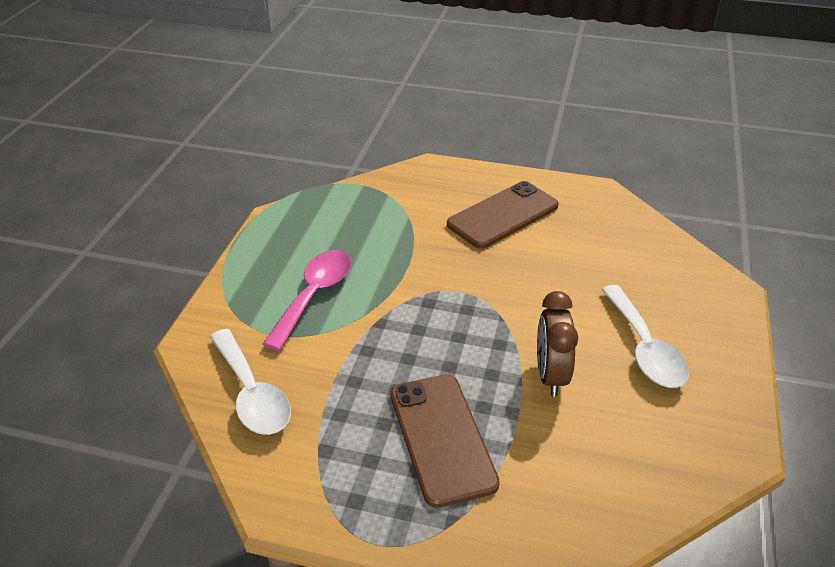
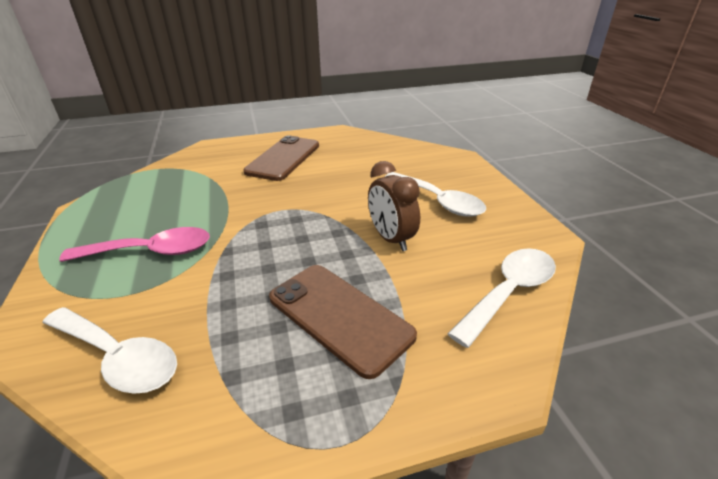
camera: 30 degrees left, 5 degrees down
pink spoon [263,250,351,351] -> pink spoon turned 90 degrees clockwise [59,227,210,262]
none -> white spoon [448,248,556,348]

